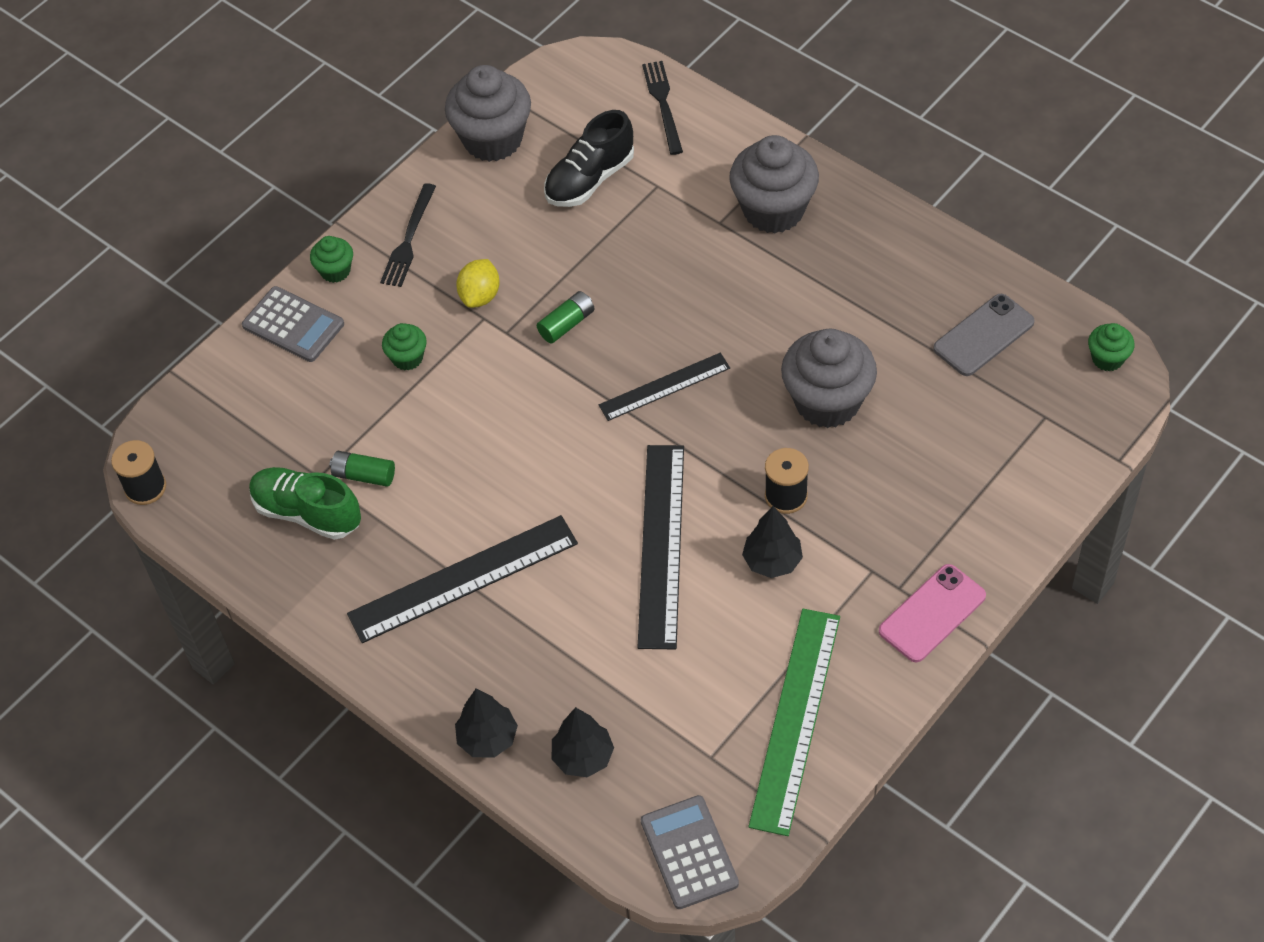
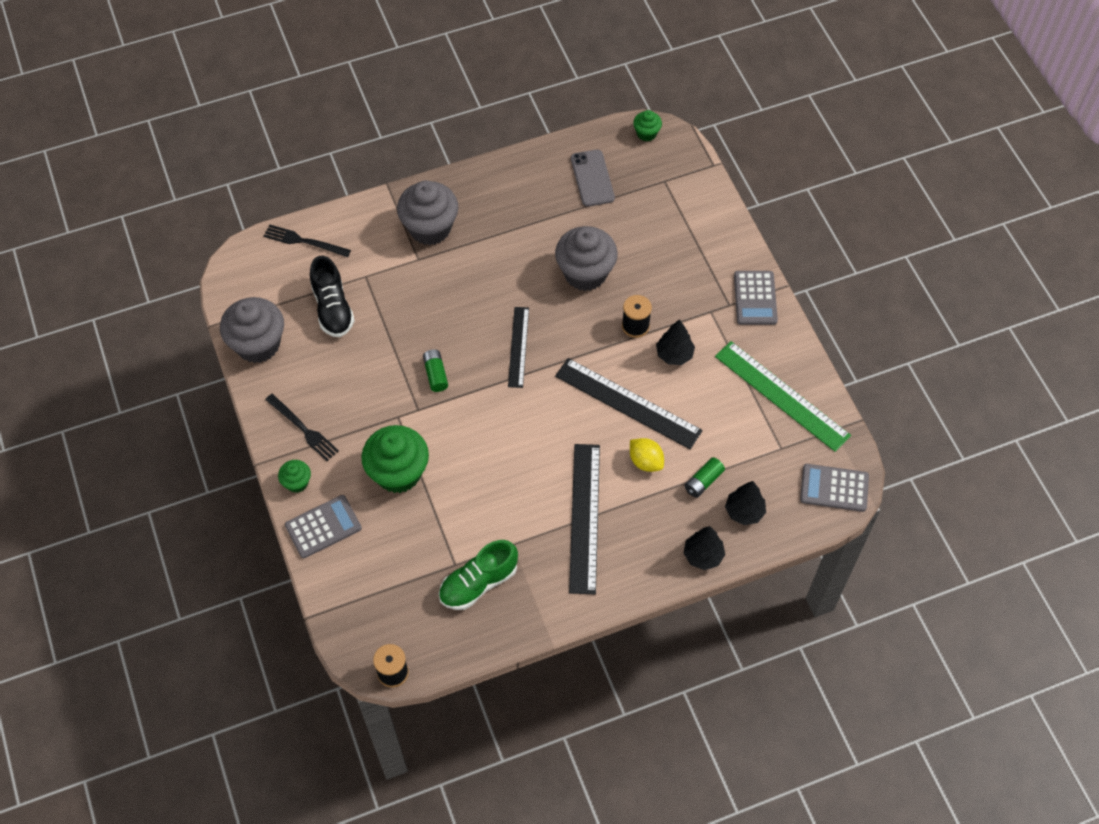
camera: 65 degrees left, 5 degrees up
green battery [330,451,395,487] -> green battery moved to [685,457,725,498]
green cupcake [382,323,427,371] -> green cupcake [361,425,429,493], size x2.04
yellow lemon [456,259,500,308] -> yellow lemon moved to [630,438,664,472]
pink phone [879,564,986,662] -> grey calculator [734,271,778,325]

